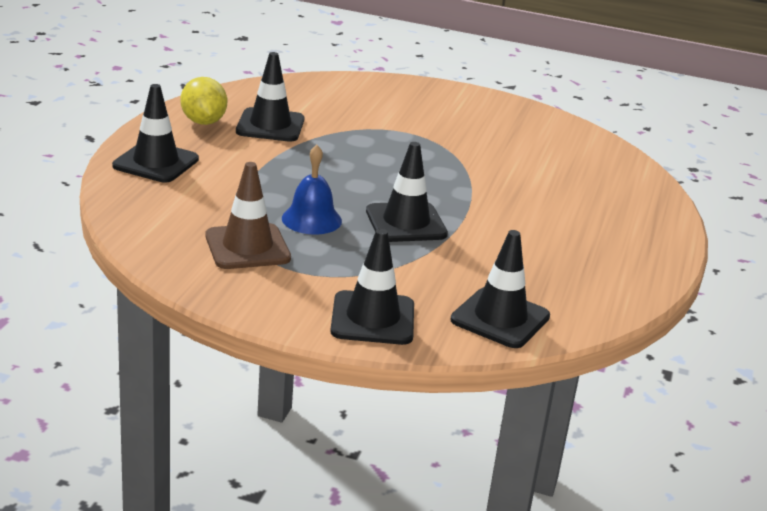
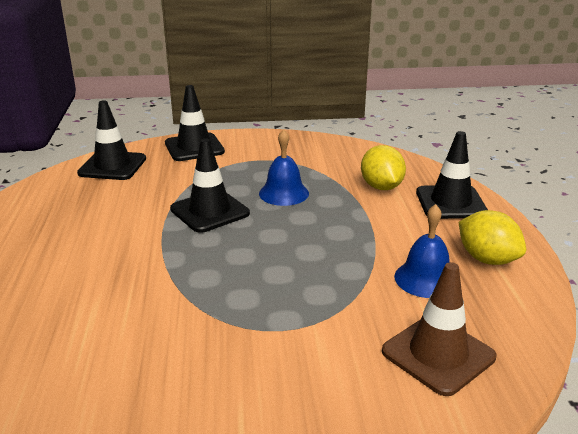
camera: 160 degrees right, 0 degrees up
brown traffic cone [205,162,291,269] -> brown traffic cone moved to [382,262,496,396]
black traffic cone [236,52,304,142] -> blue bell [394,204,450,298]
none -> yellow lemon [361,145,406,190]

